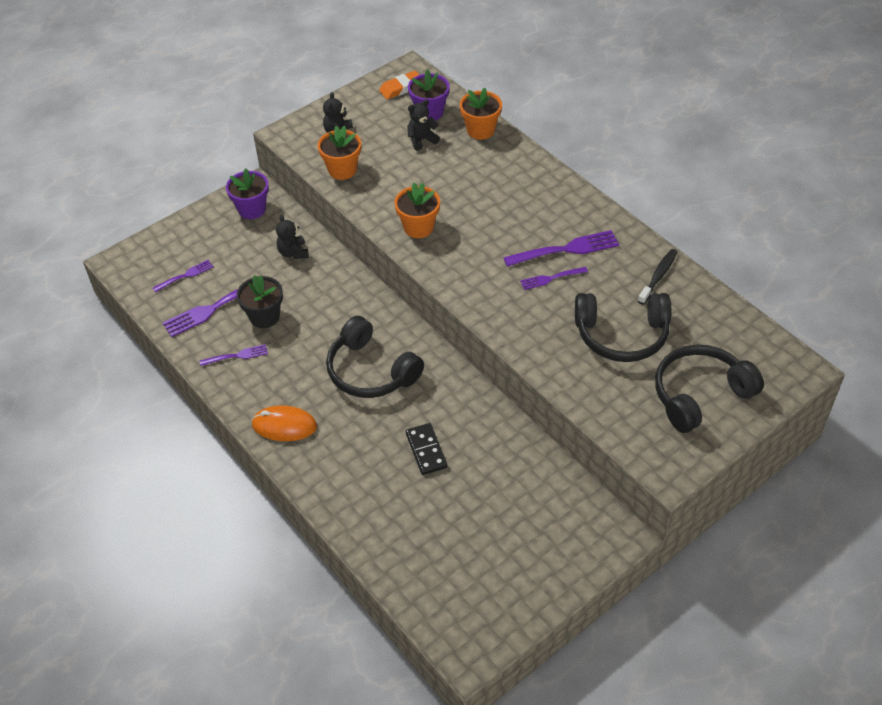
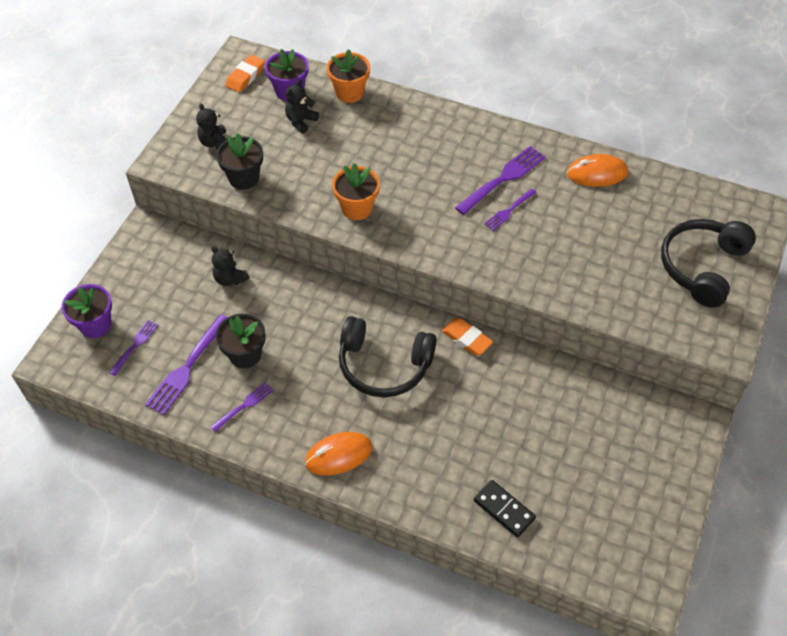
camera: 30 degrees left, 5 degrees up
purple flower pot [226,169,269,219] -> purple flower pot moved to [62,284,112,338]
orange flower pot [318,126,361,180] -> black flower pot [216,133,263,190]
black domino [406,423,447,475] -> black domino moved to [474,480,536,538]
black headphones [575,293,671,362] -> none
black toothbrush [638,249,677,305] -> orange mouse [567,154,628,187]
none -> orange eraser [442,318,493,355]

